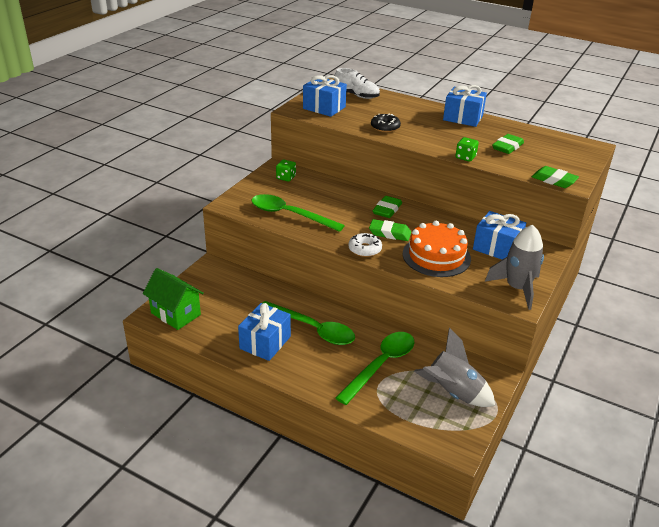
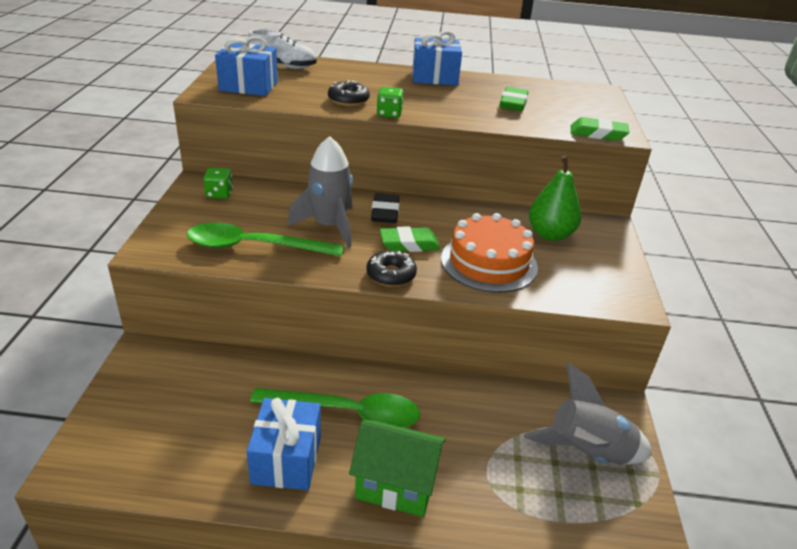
camera: 25 degrees left, 0 degrees up
green house [143,268,204,330] -> green house moved to [349,420,446,517]
green spoon [336,332,414,405] -> none
white donut [348,233,382,257] -> black donut [366,250,417,287]
green eraser [373,196,402,218] -> black eraser [371,193,400,223]
green dice [455,137,479,162] -> green dice moved to [377,87,404,118]
blue gift [473,211,526,260] -> green pear [529,155,581,241]
grey rocket [485,225,544,310] -> grey rocket moved to [287,136,353,248]

